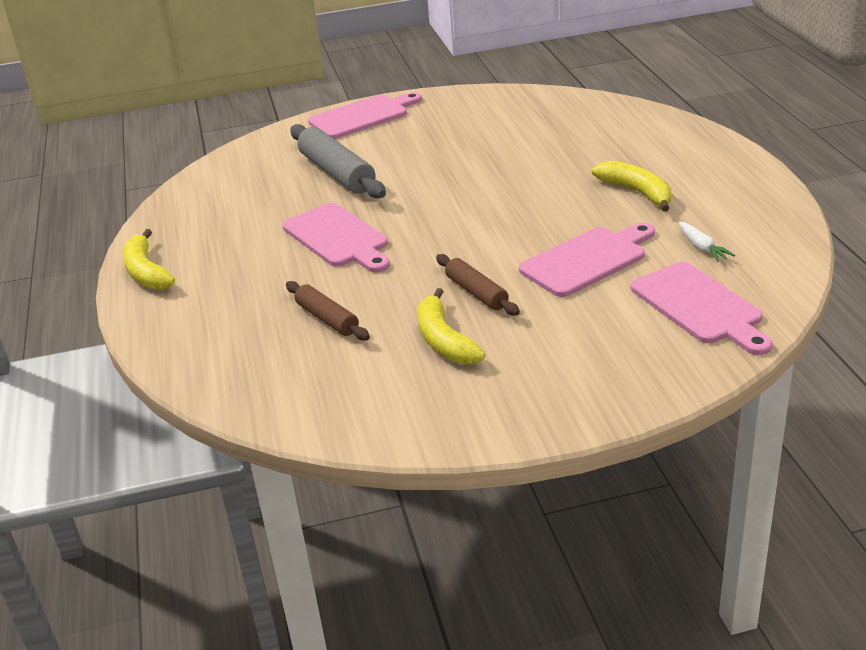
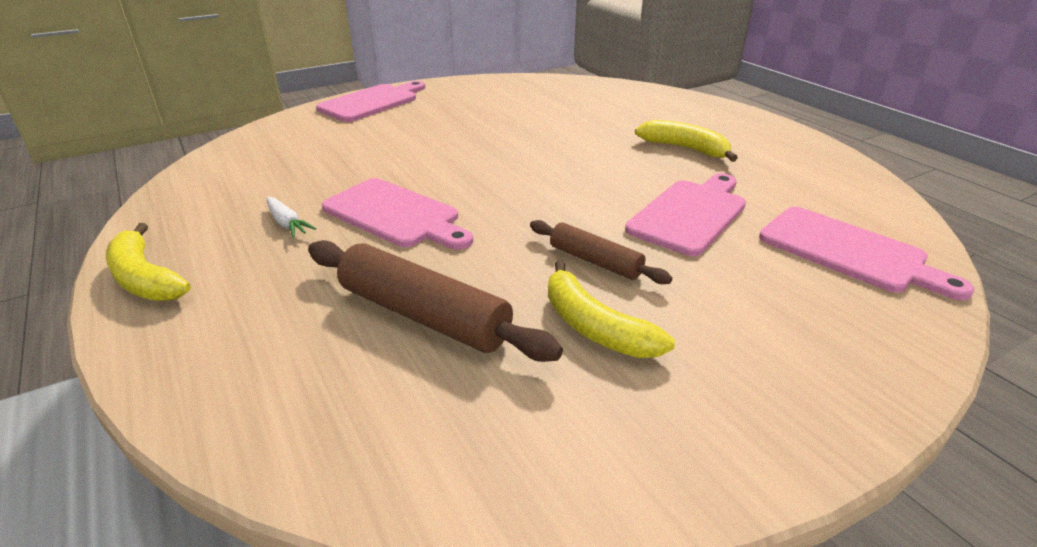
camera: 20 degrees left, 0 degrees up
brown rolling pin [286,281,370,341] -> brown rolling pin [308,240,563,362], size x1.69
grey rolling pin [290,124,386,198] -> none
white carrot [678,221,735,262] -> white carrot moved to [267,197,317,238]

